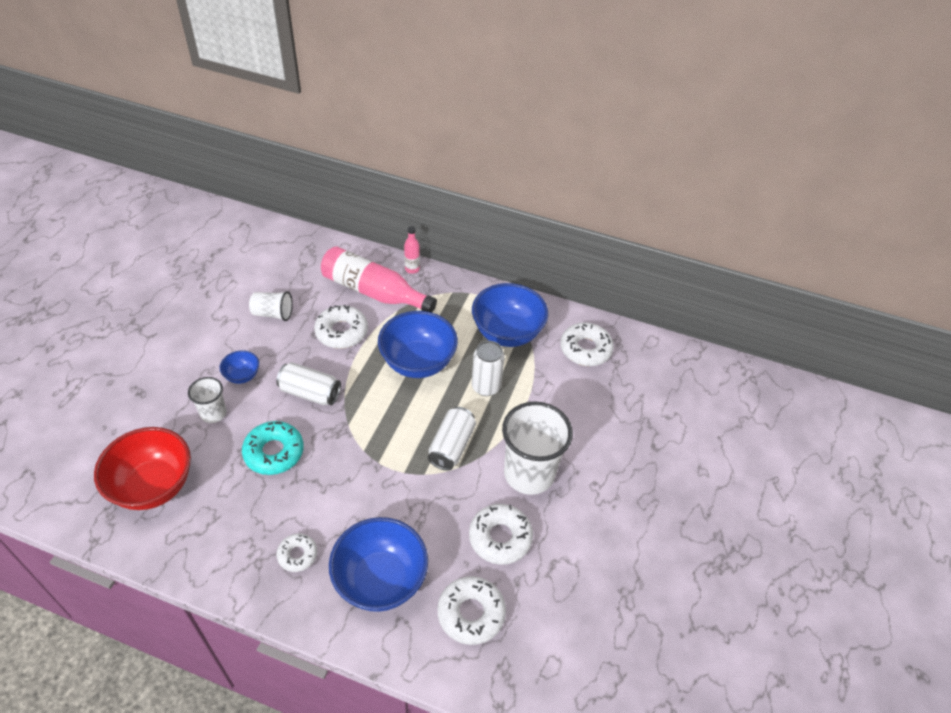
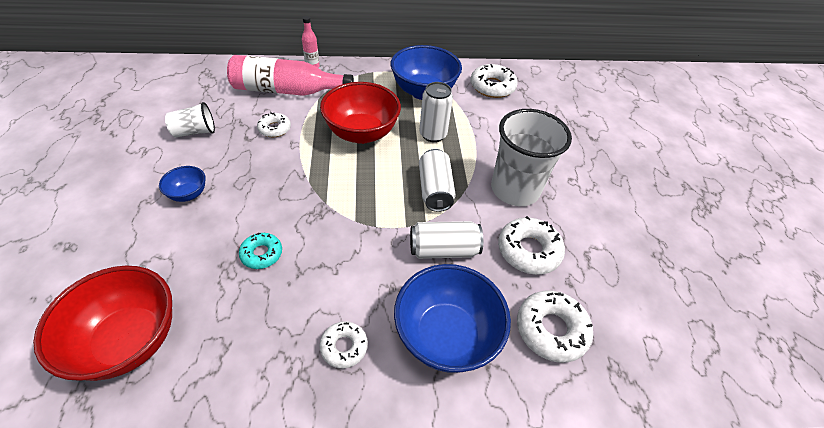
camera: 25 degrees left, 0 degrees up
white cup [188,377,227,423] -> none
turquoise donut [242,421,304,475] -> turquoise donut [239,233,282,269], size x0.61
white can [276,362,341,405] -> white can moved to [410,221,483,259]
white donut [314,305,368,349] -> white donut [257,112,291,137], size x0.61
blue bowl [378,311,458,378] -> red bowl [320,82,401,144]

